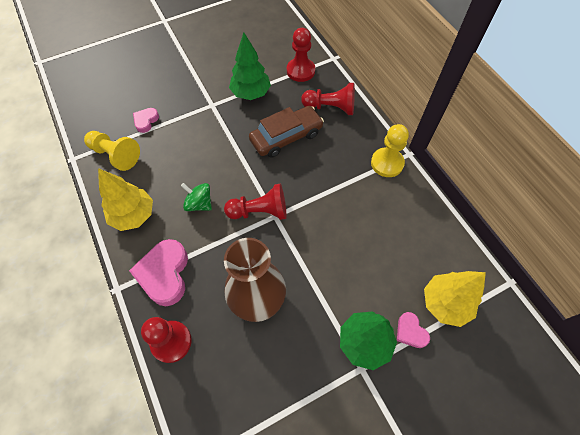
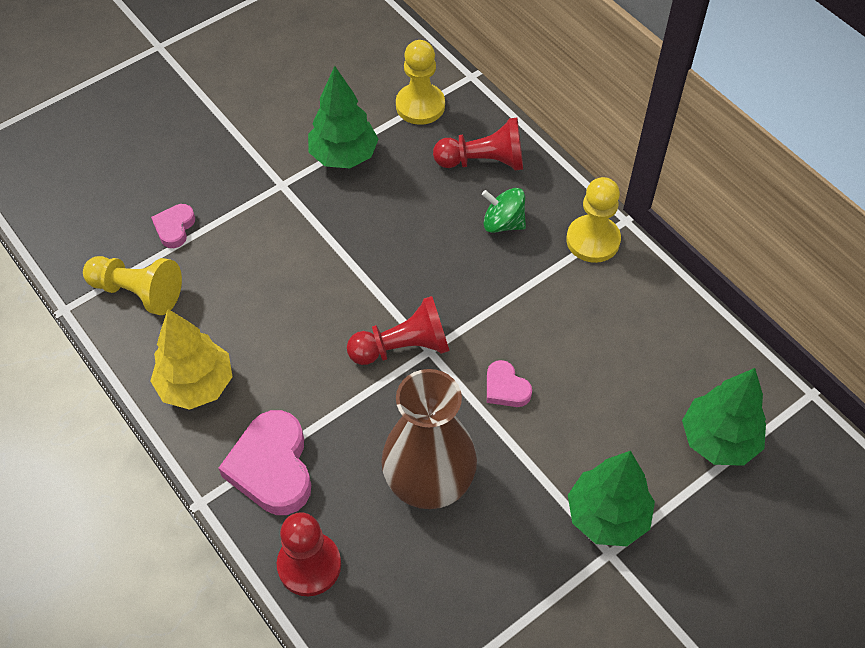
camera: 10 degrees left, 5 degrees down
green spinning top [181,183,212,211] -> green spinning top moved to [482,188,526,233]
brown car [249,106,324,158] -> none
red pawn [287,28,315,82] -> yellow pawn [396,40,445,125]
pink heart [397,312,430,348] -> pink heart moved to [487,360,532,407]
yellow tree [424,271,486,327] -> green tree [682,368,766,466]

